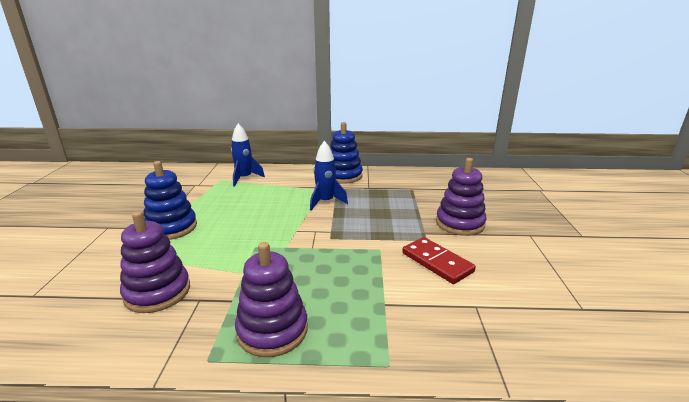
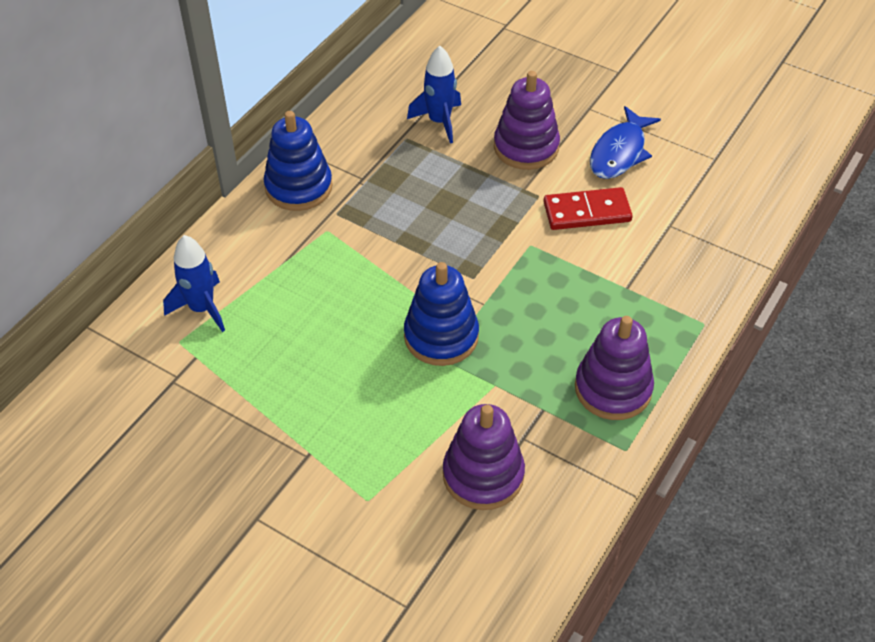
camera: 60 degrees left, 25 degrees up
blue stacking toy [143,161,197,240] -> blue stacking toy moved to [404,262,479,366]
blue rocket [310,141,348,210] -> blue rocket moved to [407,46,461,144]
none -> blue fish [590,106,661,179]

